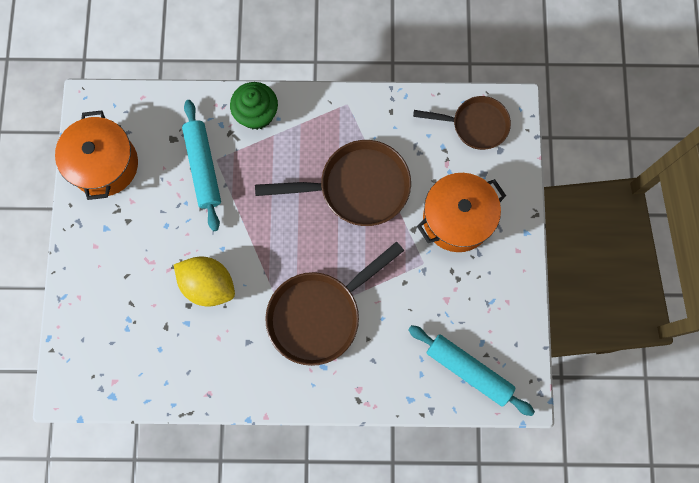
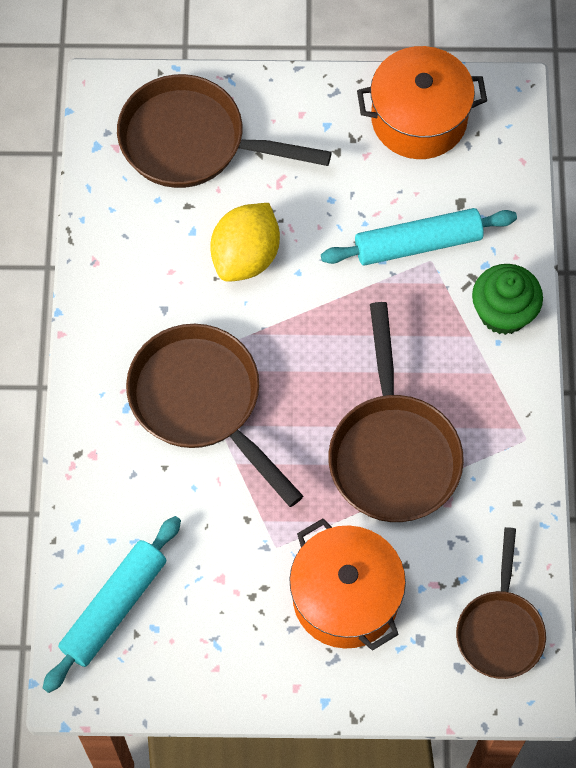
camera: 90 degrees right, 10 degrees down
none -> brown pan [117,74,332,188]

